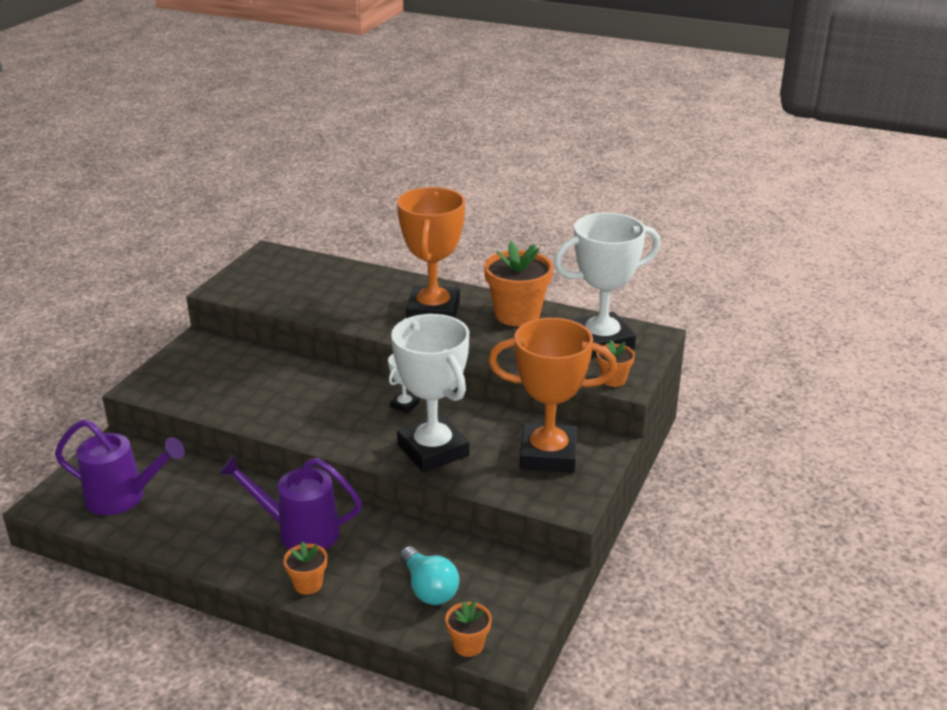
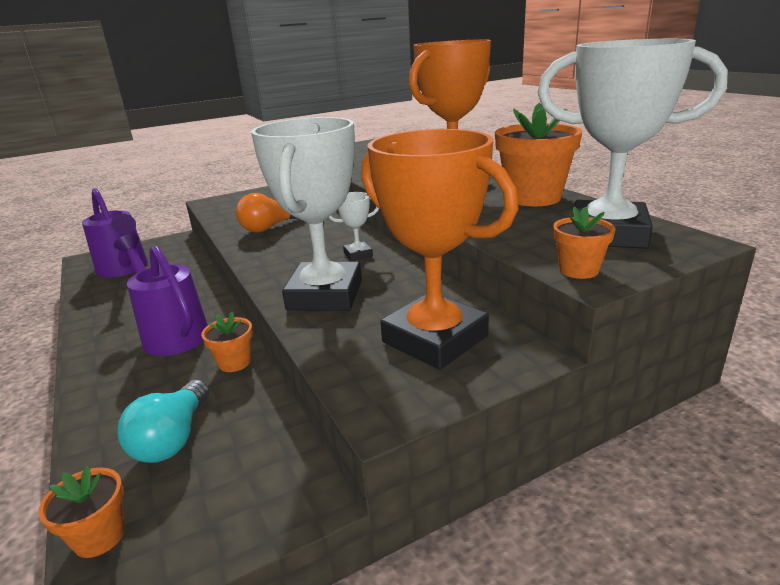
camera: 40 degrees right, 5 degrees down
orange flower pot [283,541,327,595] -> orange flower pot moved to [201,311,253,372]
none -> orange light bulb [236,193,298,232]

